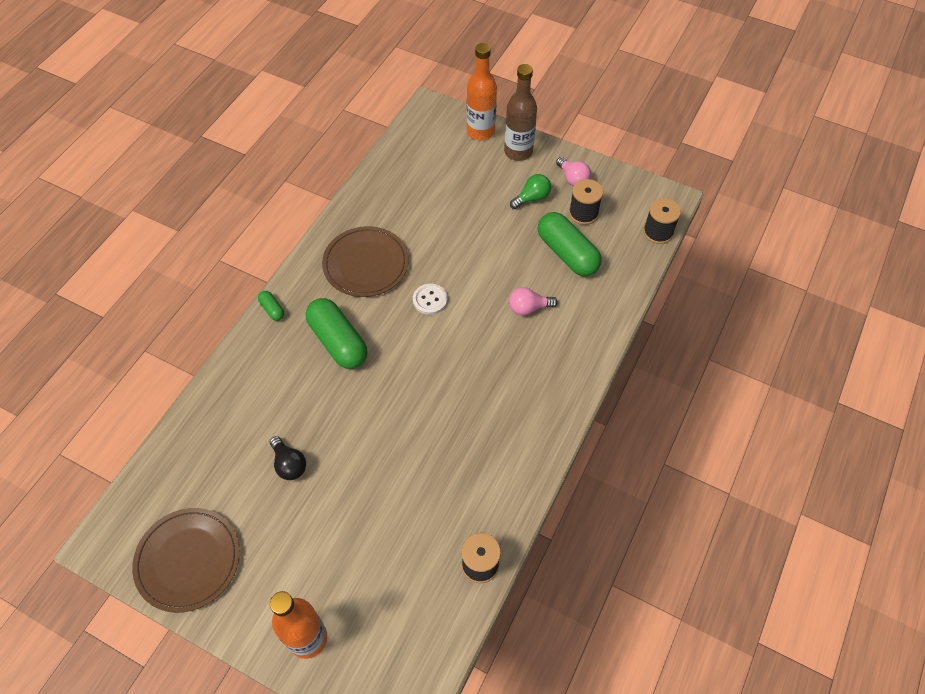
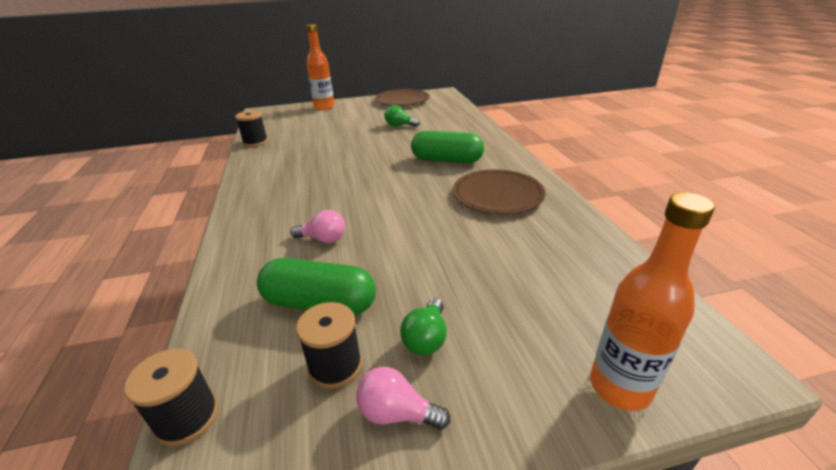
camera: 140 degrees right, 25 degrees down
green capsule [258,291,284,321] -> none
black light bulb [270,436,306,480] -> green light bulb [385,105,420,127]
white button [413,284,447,315] -> none
brown bottle [504,64,537,161] -> none
pink light bulb [509,287,558,316] -> pink light bulb turned 60 degrees clockwise [290,210,345,243]

